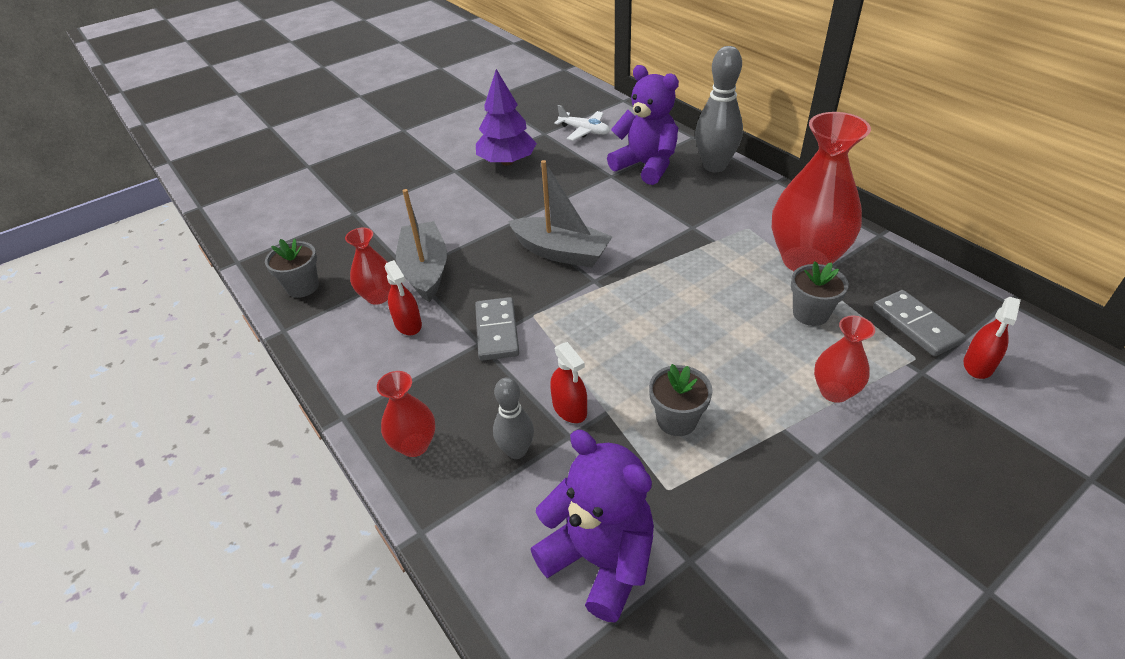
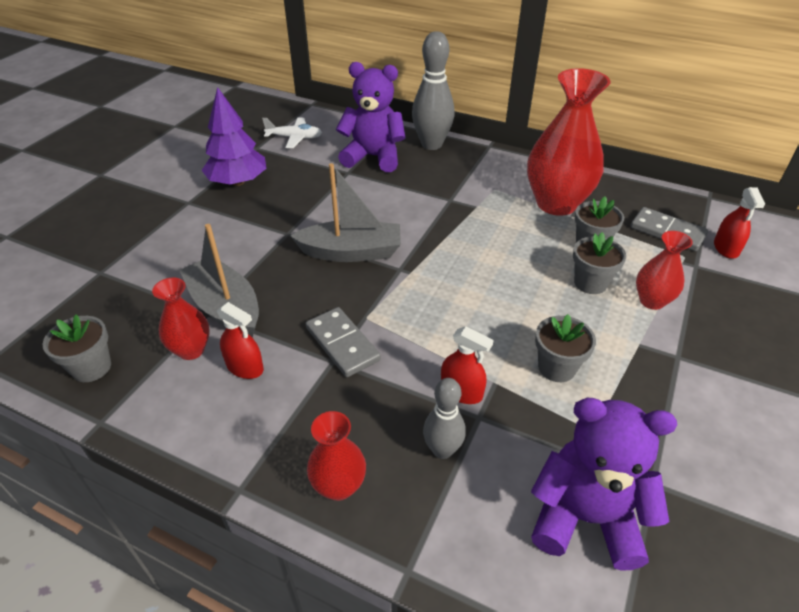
camera: 30 degrees left, 0 degrees up
none -> grey flower pot [573,232,626,294]

